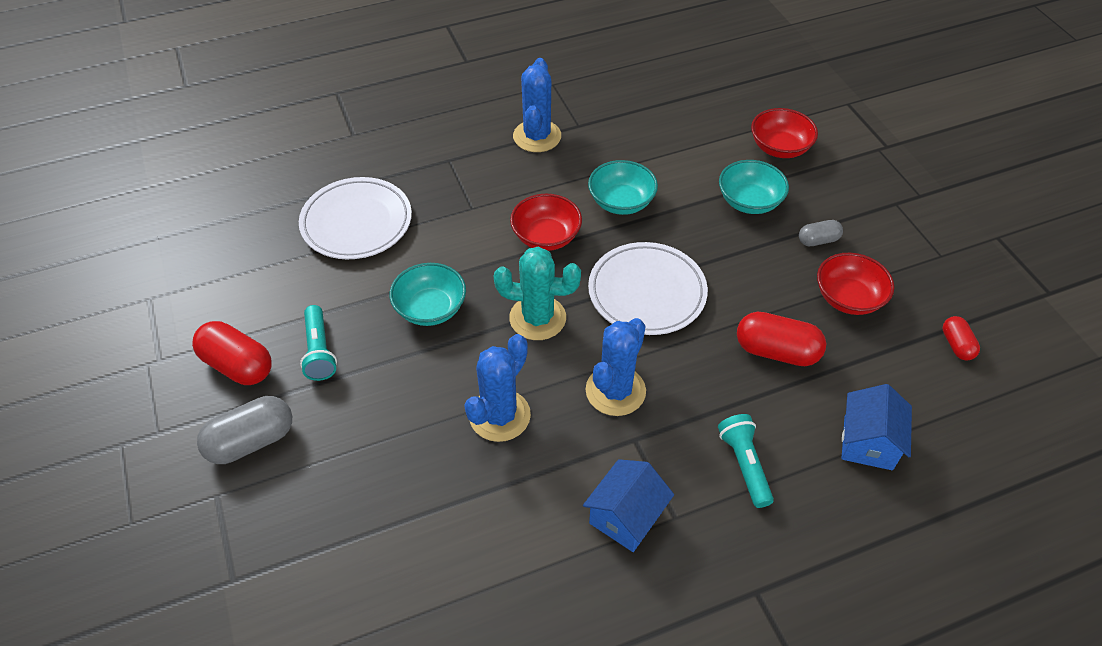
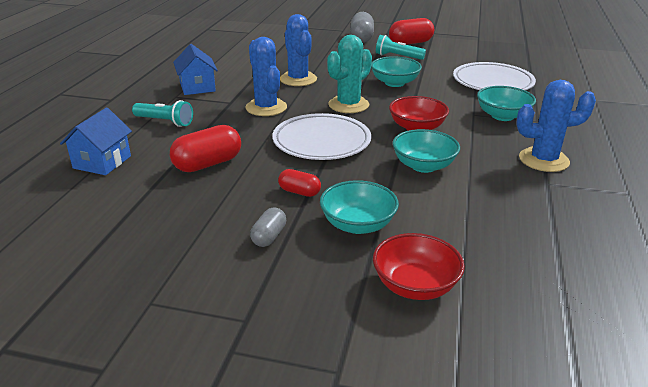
camera: 125 degrees right, 20 degrees down
blue cactus [513,58,561,152] -> blue cactus turned 45 degrees counterclockwise [516,80,596,172]
red bowl [817,253,894,315] -> none
blue house [842,384,912,470] -> blue house turned 60 degrees clockwise [60,107,132,175]
red capsule [943,316,980,361] -> red capsule moved to [278,169,321,197]
none -> turquoise bowl [477,86,536,121]

